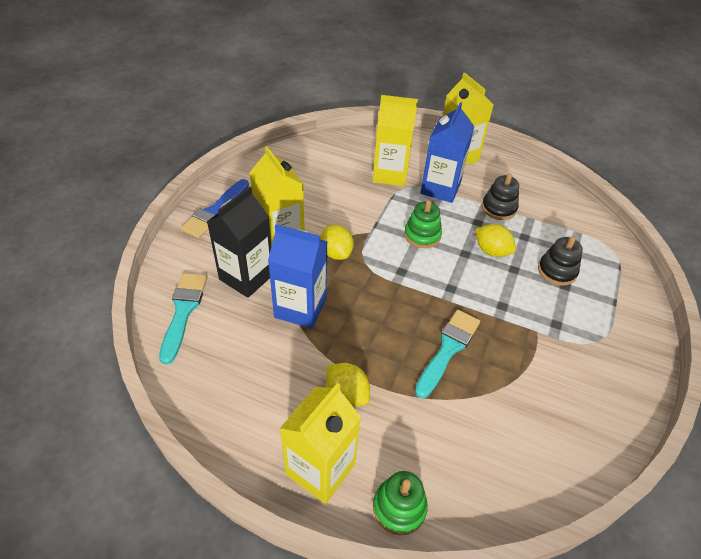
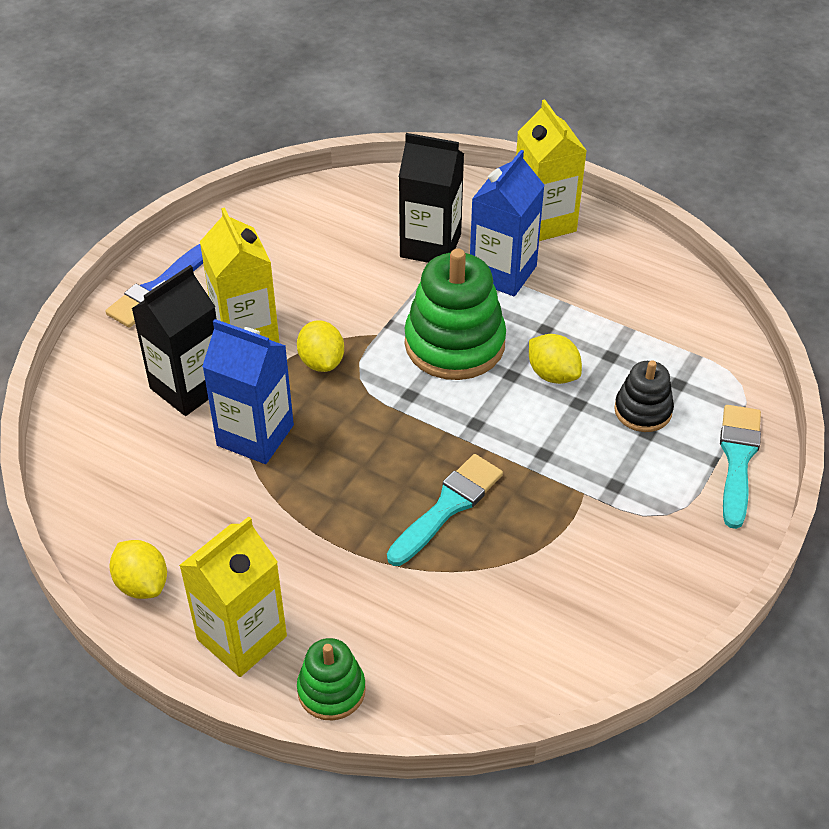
camera: 10 degrees right, 0 degrees up
turquoise brush [159,273,207,365] -> turquoise brush moved to [720,405,761,529]
yellow lemon [326,363,370,406] -> yellow lemon moved to [110,540,167,599]
yellow carton [372,95,418,187] -> black carton [399,133,464,263]
green stacking toy [404,200,442,248] -> green stacking toy [404,249,506,380], size x1.82
black stacking toy [482,173,519,220] -> none

